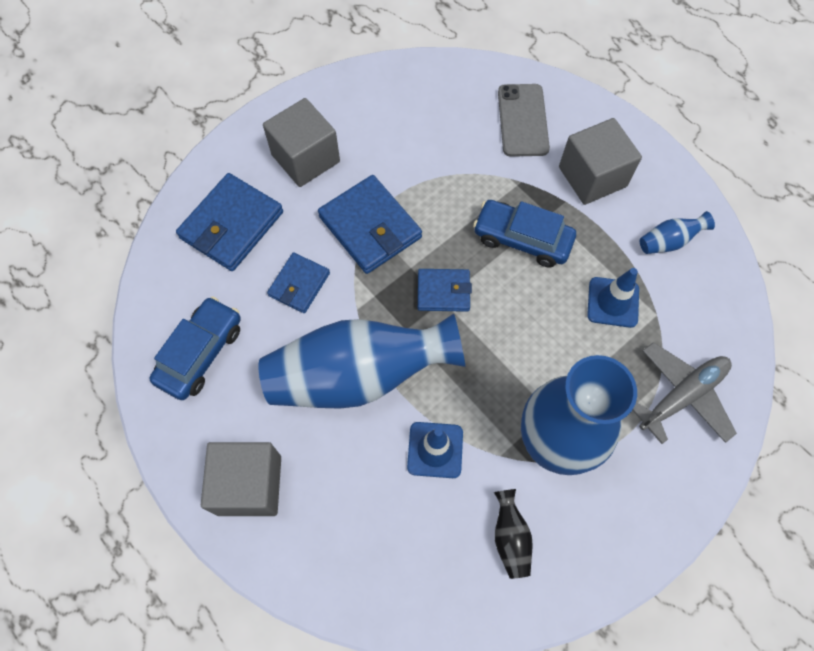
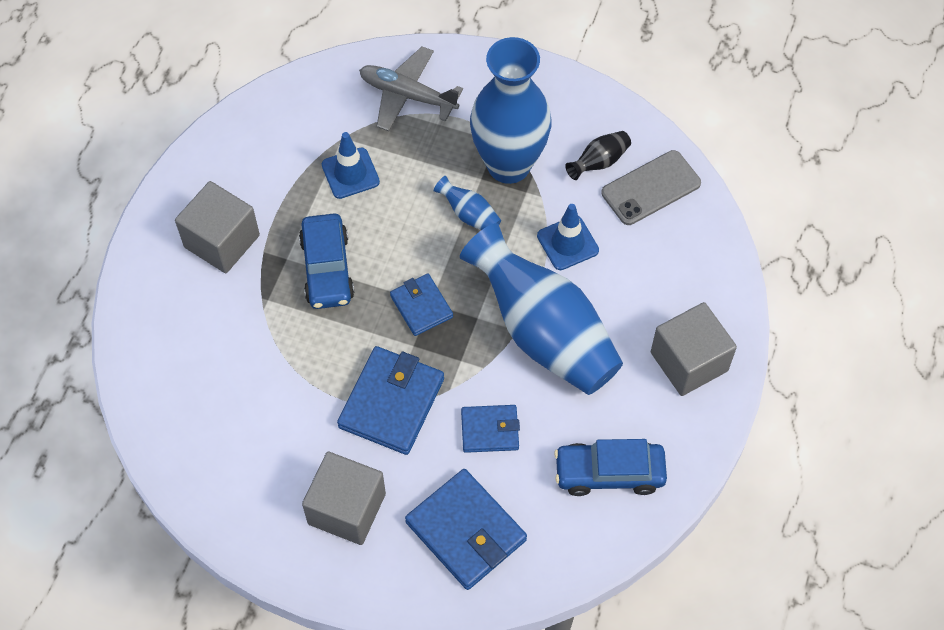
camera: 120 degrees left, 5 degrees down
blue wallet [176,173,283,271] -> blue wallet turned 45 degrees clockwise [405,469,527,590]
grey phone [498,84,550,157] -> grey phone moved to [601,150,701,225]
blue vase [640,211,715,254] -> blue vase moved to [434,176,501,230]

